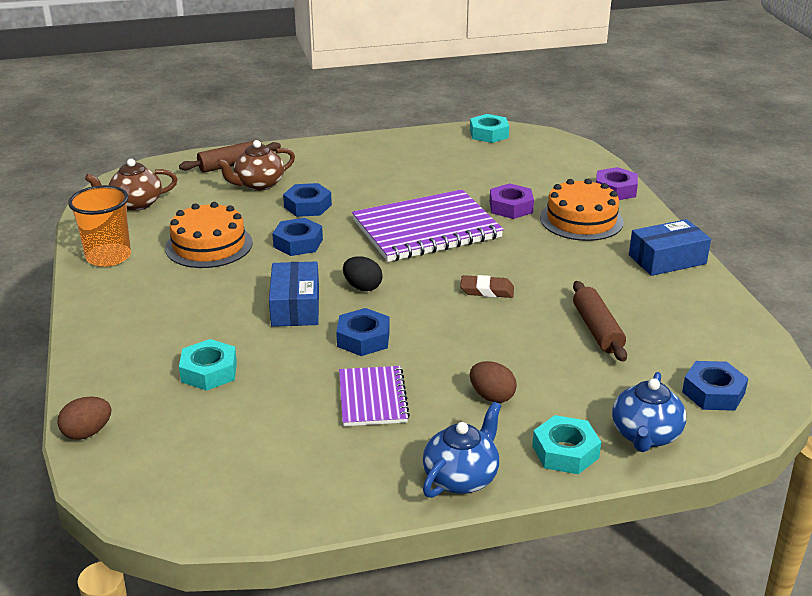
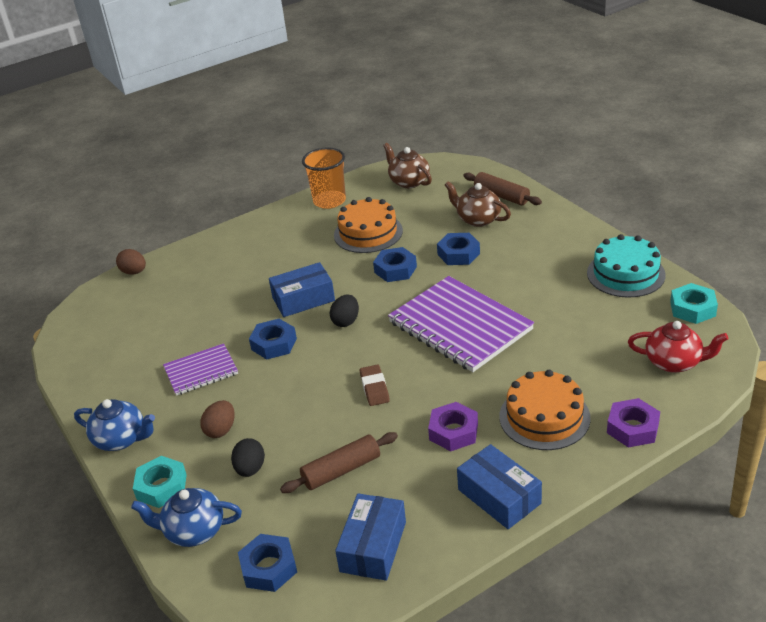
camera: 75 degrees right, 5 degrees up
turquoise nut [179,339,237,391] -> none
purple nut [490,183,534,219] -> purple nut moved to [428,402,478,451]
none -> black egg [231,438,265,477]
none -> blue box [335,493,406,581]
none -> turquoise cake [587,234,666,298]
none -> red teapot [628,321,728,373]

